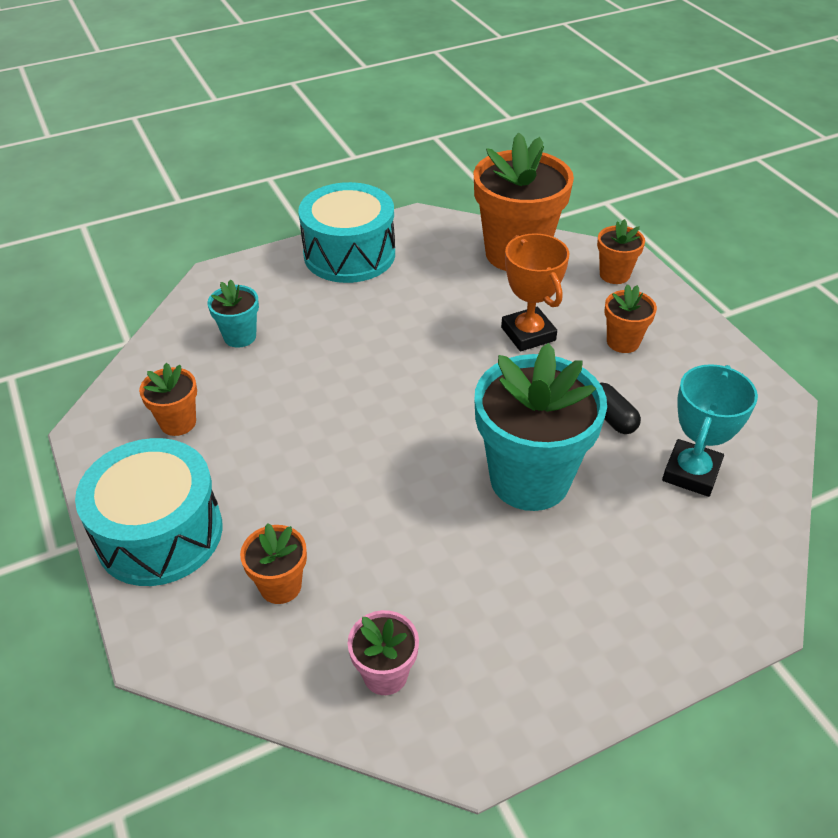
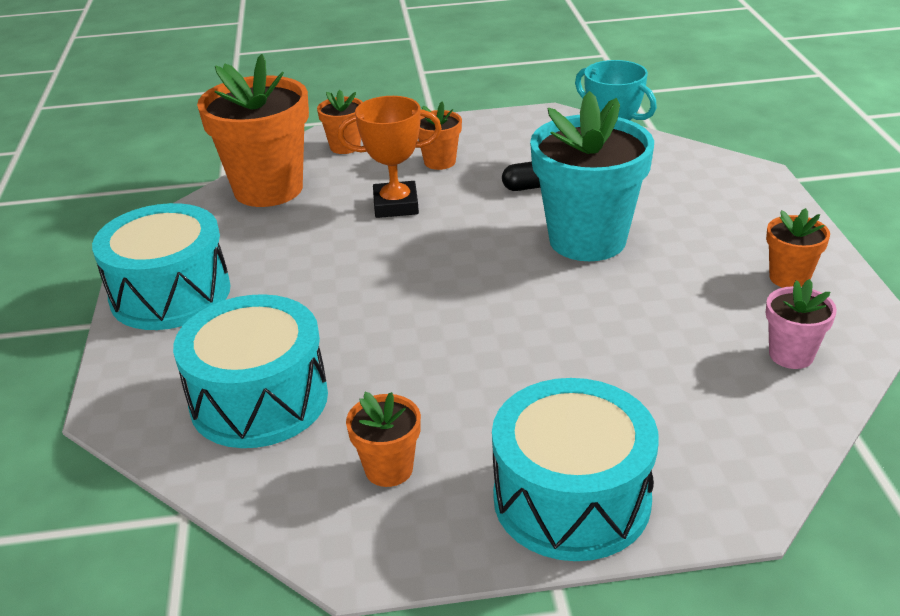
camera: 70 degrees left, 10 degrees down
turquoise flower pot [208,279,259,348] -> turquoise drum [173,294,328,448]
orange flower pot [240,523,307,604] -> orange flower pot moved to [766,208,830,288]

